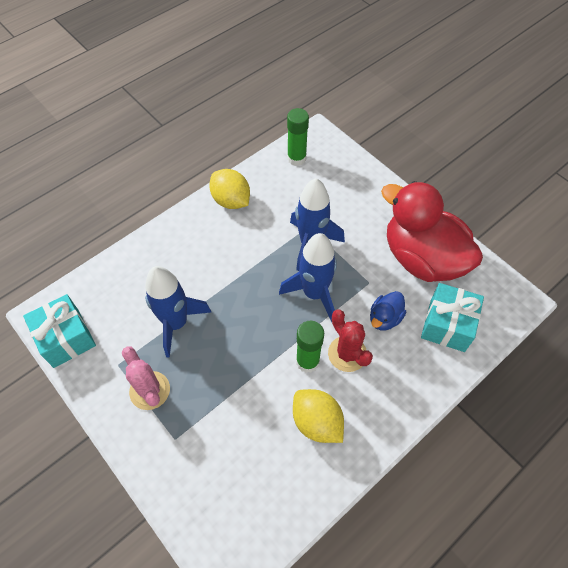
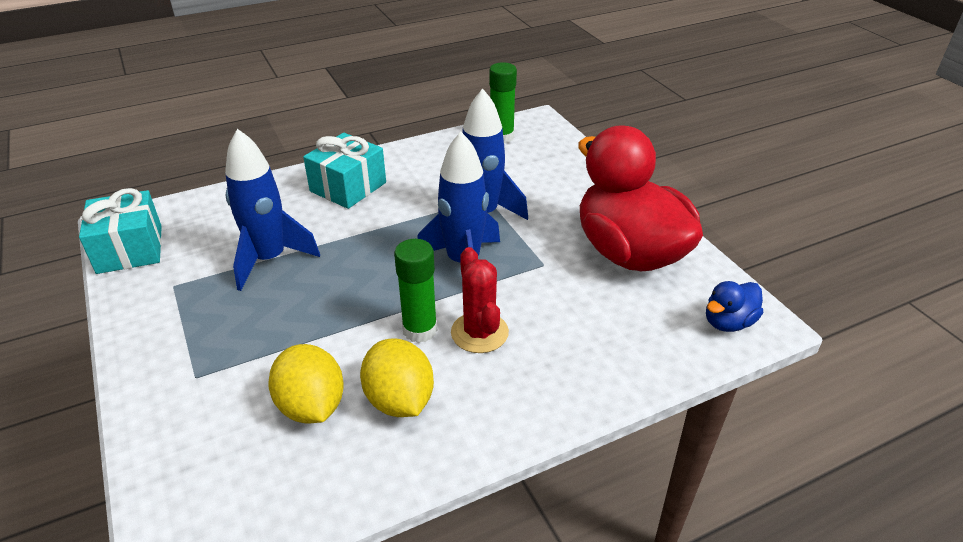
camera: 15 degrees right, 20 degrees down
pink cactus [122,346,170,410] -> none
yellow lemon [209,169,250,209] -> yellow lemon moved to [268,344,344,424]
blue duck [370,291,406,331] -> blue duck moved to [706,281,763,332]
turquoise gift [421,283,484,352] -> turquoise gift moved to [303,133,386,209]

